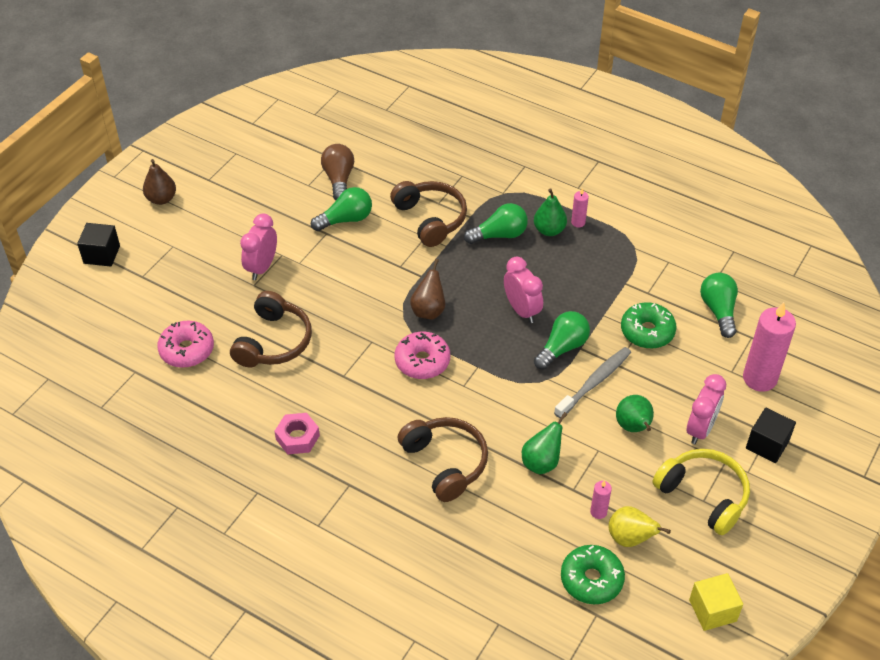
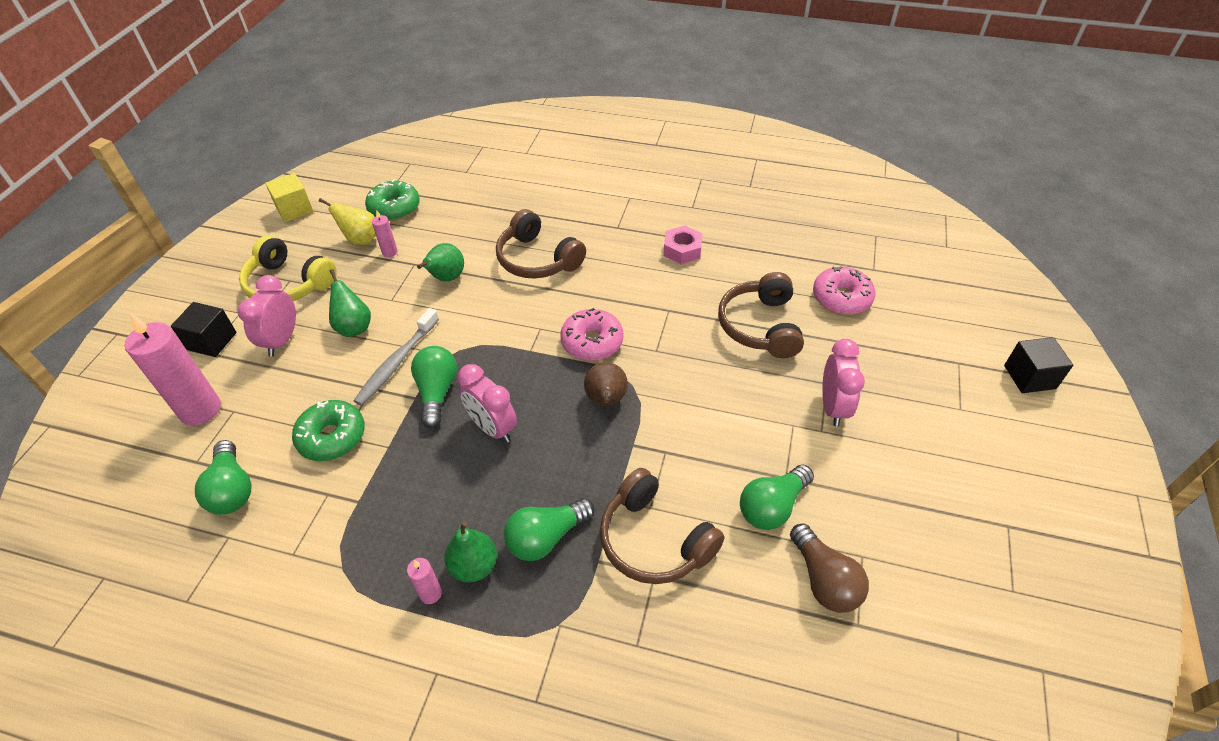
camera: 165 degrees right, 0 degrees up
brown pear [143,159,176,205] -> none
green light bulb [534,311,590,370] -> green light bulb turned 150 degrees clockwise [411,346,457,428]

